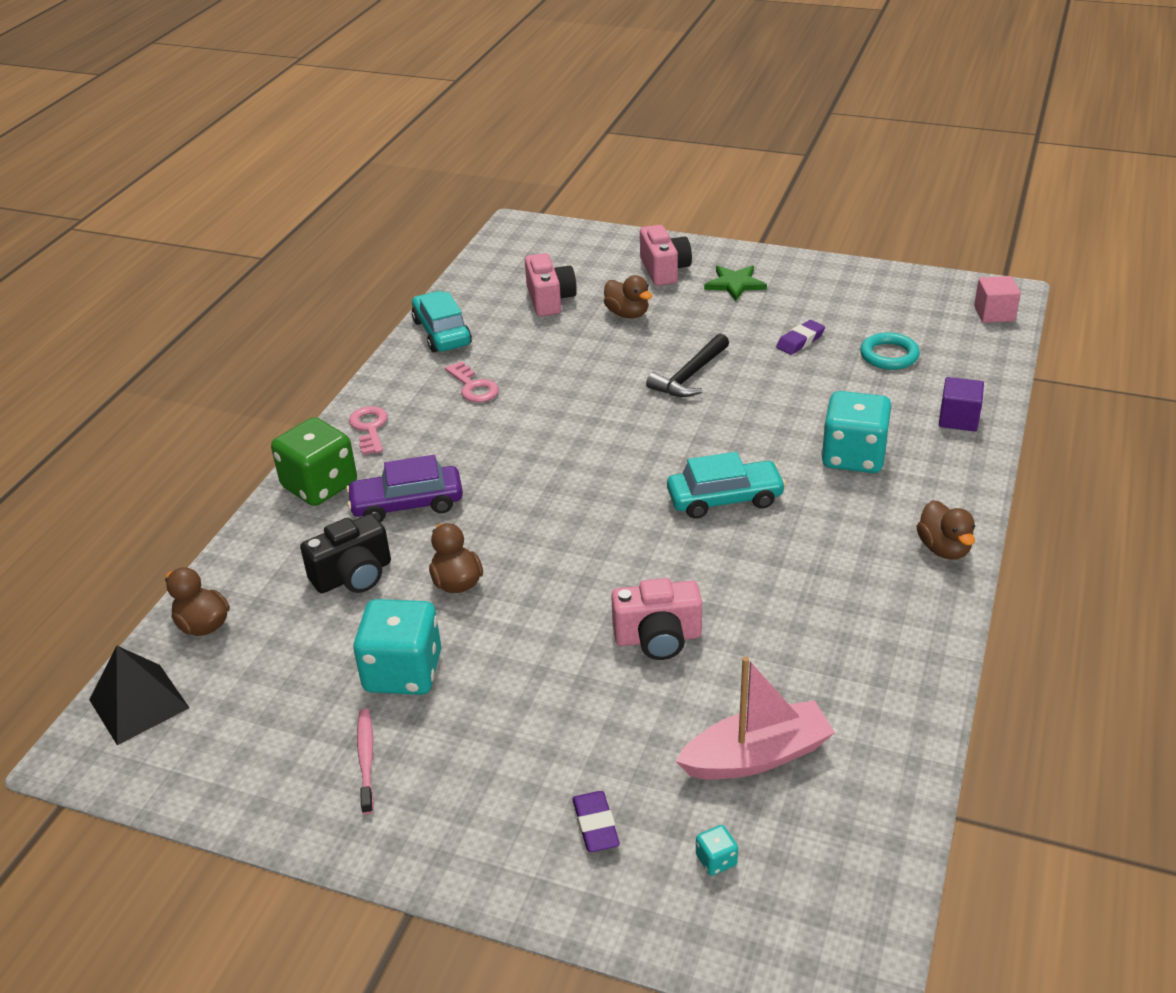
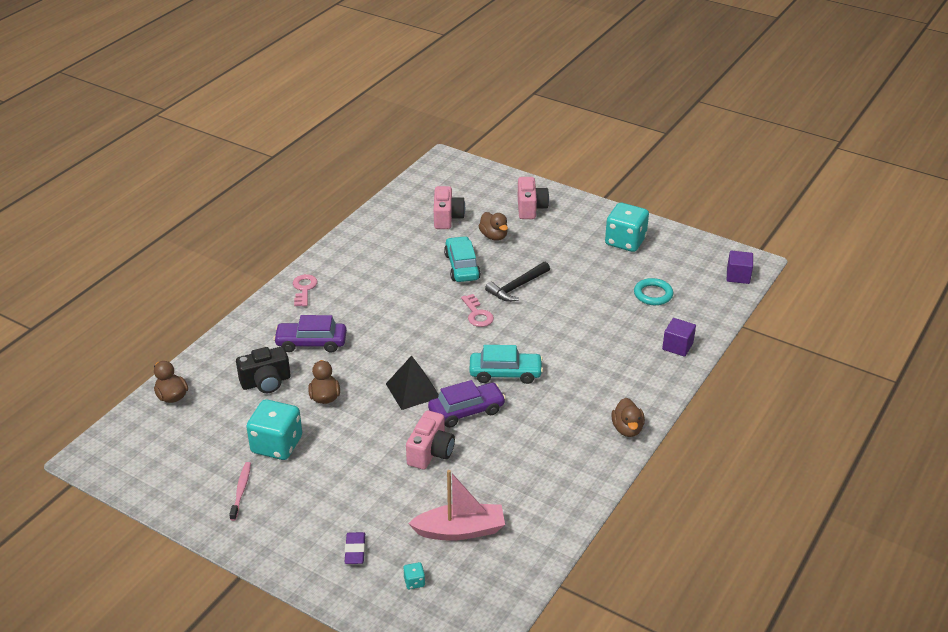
camera: 10 degrees right, 0 degrees up
black pyramid [89,645,189,745] -> black pyramid moved to [386,355,439,410]
green dice [271,417,357,506] -> none
turquoise car [412,291,472,352] -> turquoise car moved to [444,236,481,282]
pink key [445,361,499,403] -> pink key moved to [461,294,494,327]
pink camera [611,578,702,660] -> pink camera turned 75 degrees counterclockwise [406,410,455,470]
green star [704,266,767,301] -> none
purple eraser [776,320,825,355] -> none
turquoise dice [821,391,891,473] -> turquoise dice moved to [605,203,649,252]
pink cube [974,276,1021,323] -> purple cube [727,251,753,284]
none -> purple car [428,380,506,428]

